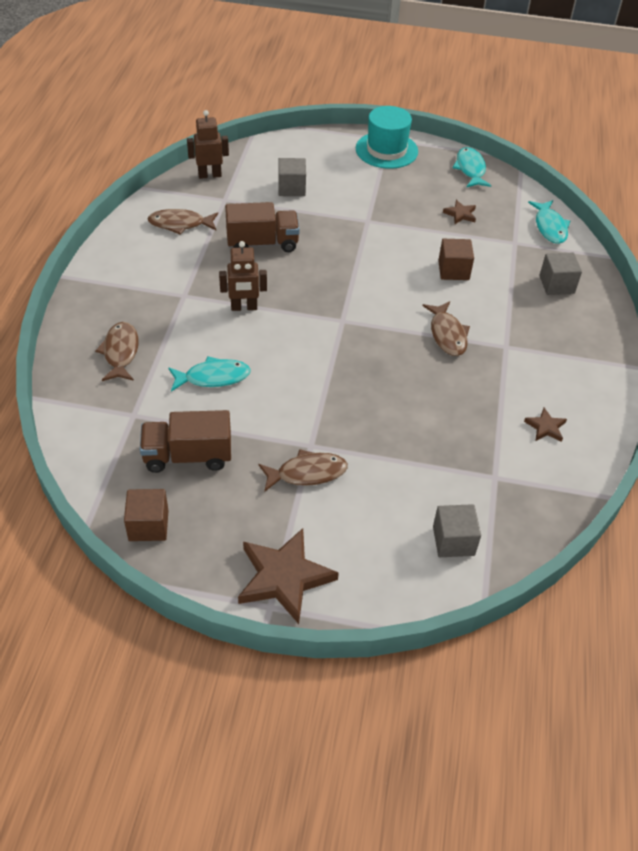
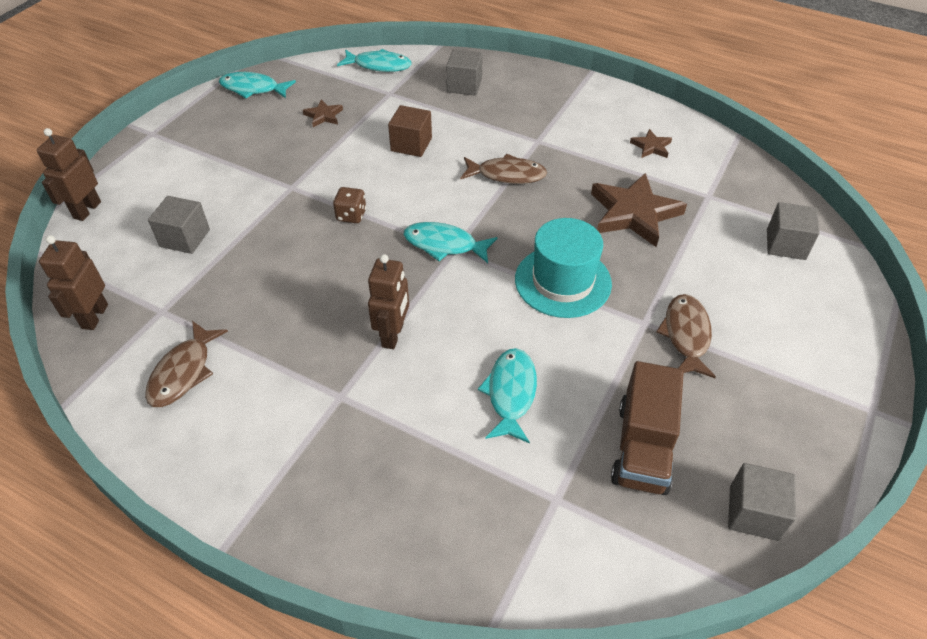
camera: 70 degrees left, 0 degrees up
brown fish [95,322,139,381] -> none
brown cube [124,489,169,541] -> grey cube [728,463,796,541]
brown truck [225,202,300,252] -> none
brown star [238,528,339,624] -> brown star moved to [591,173,687,247]
turquoise hat [356,106,418,169] -> turquoise hat moved to [515,218,612,318]
none -> brown robot [37,128,101,221]
none -> brown dice [333,187,366,223]
none -> turquoise fish [404,222,497,263]

